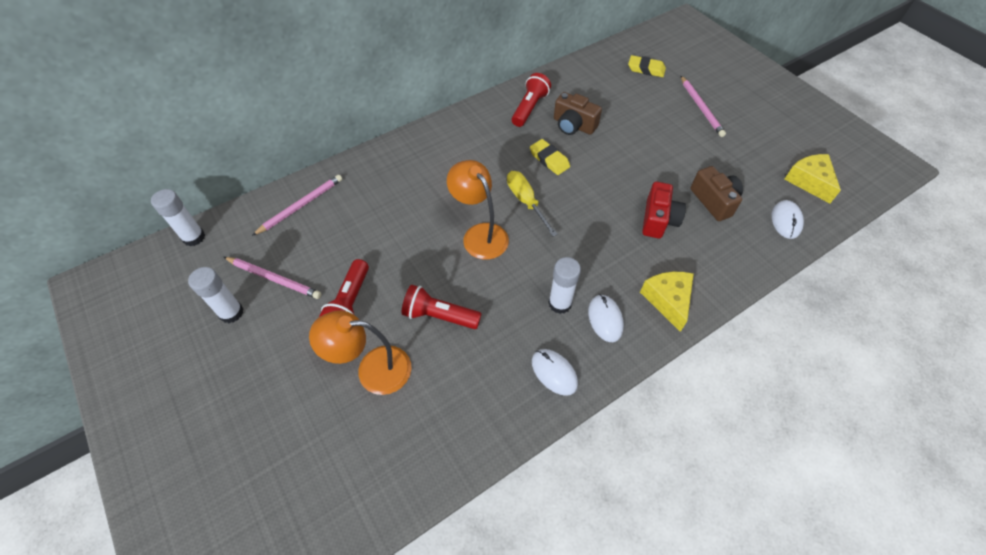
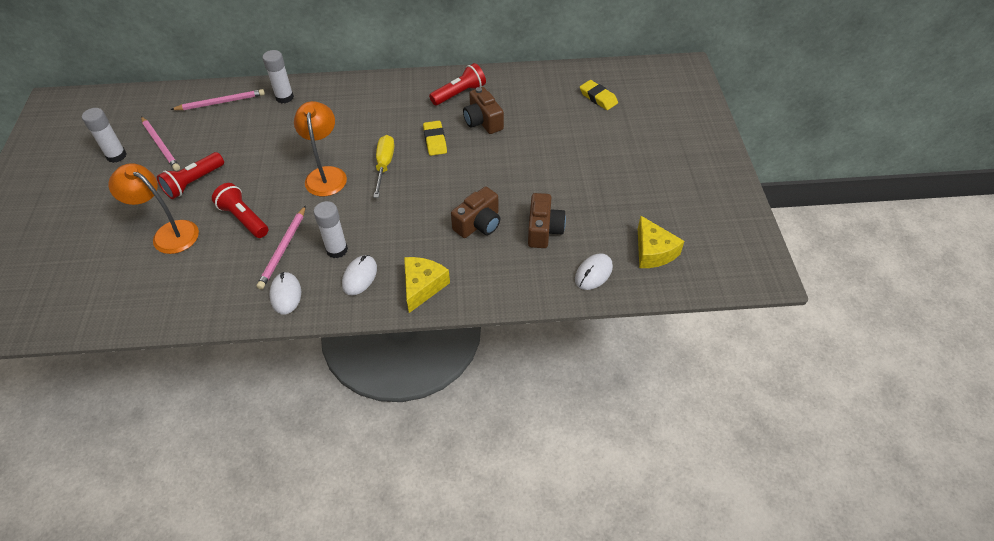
camera: 30 degrees right, 5 degrees down
white glue stick [151,189,205,246] -> white glue stick moved to [262,50,294,104]
red camera [642,182,686,239] -> brown camera [451,187,500,238]
pink pencil [681,76,726,137] -> pink pencil moved to [257,206,306,289]
yellow cheese [784,154,841,203] -> yellow cheese turned 150 degrees clockwise [638,216,684,268]

